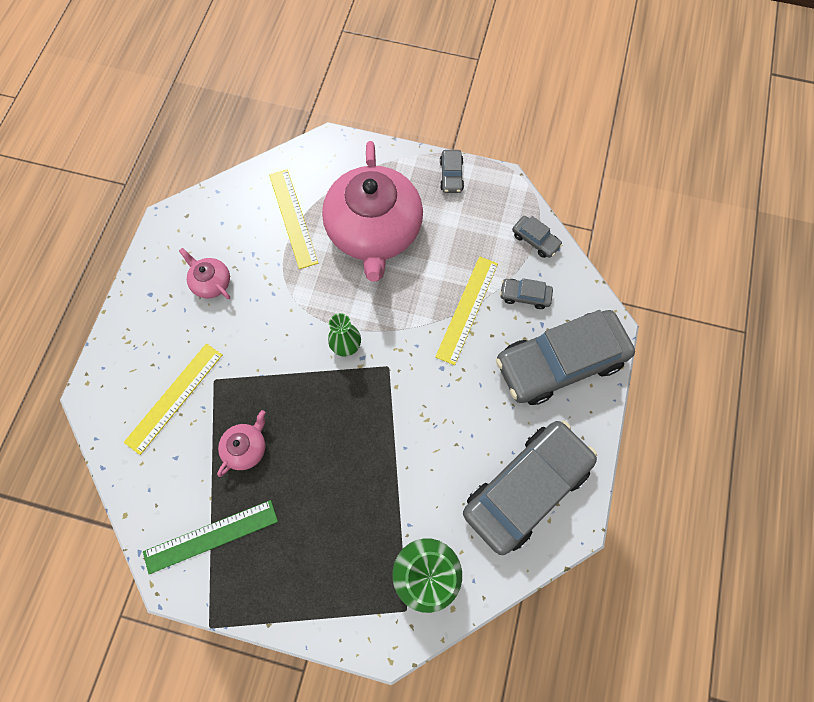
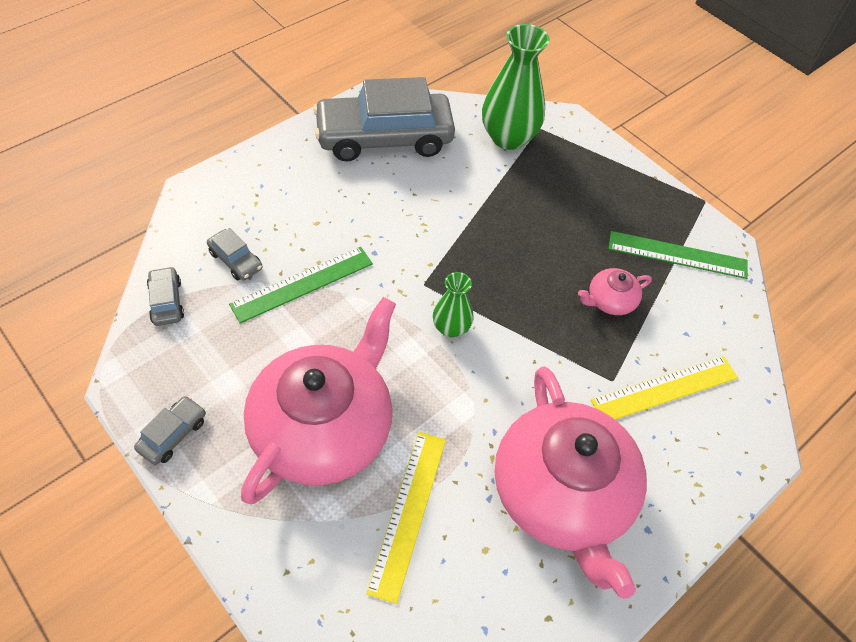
camera: 150 degrees left, 15 degrees down
pink teapot [179,248,230,299] -> pink teapot [495,366,647,599], size x2.39
yellow ruler [435,256,498,365] -> green ruler [229,247,373,323]
grey car [496,310,635,405] -> none

